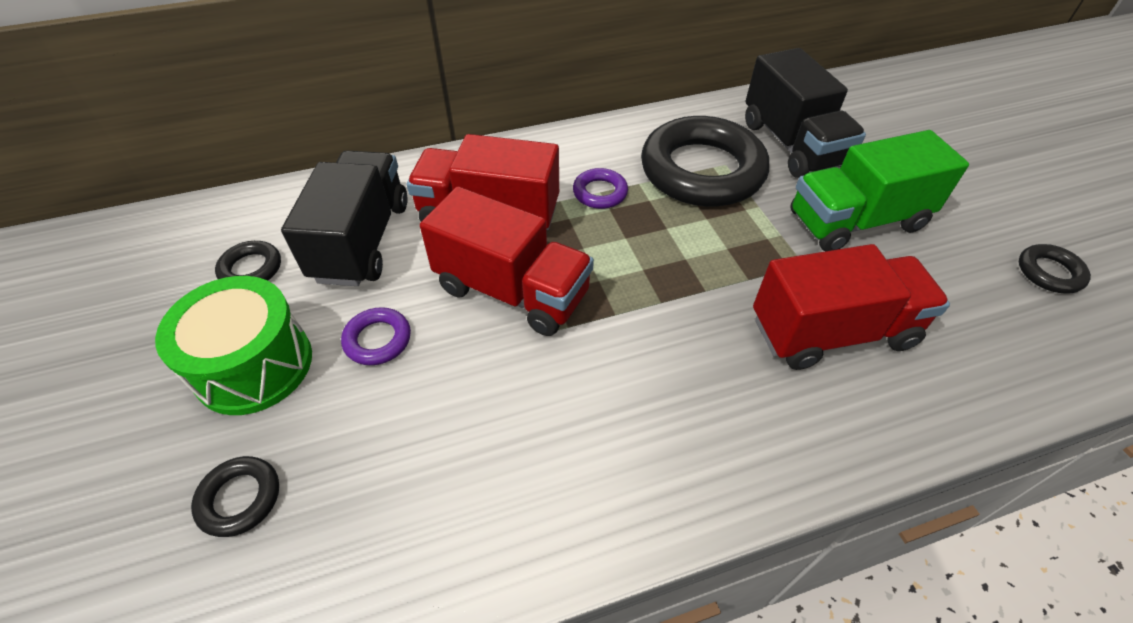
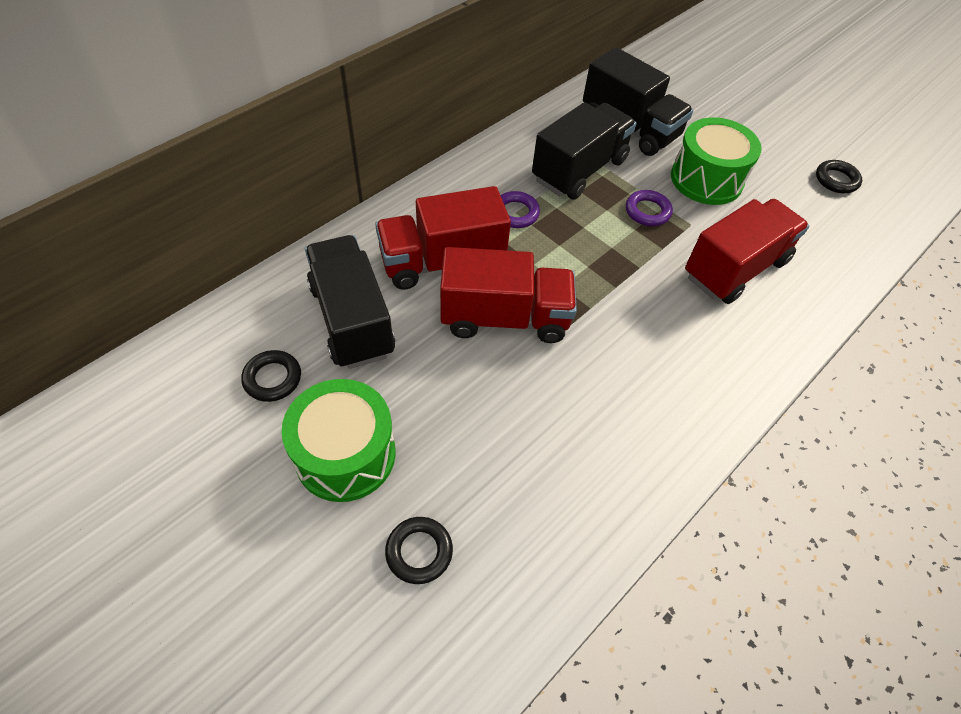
camera: 30 degrees left, 5 degrees up
purple ring [341,307,411,365] -> purple ring moved to [626,190,673,226]
black ring [641,116,769,207] -> black truck [532,102,636,200]
green truck [790,130,969,251] -> green drum [671,117,762,205]

